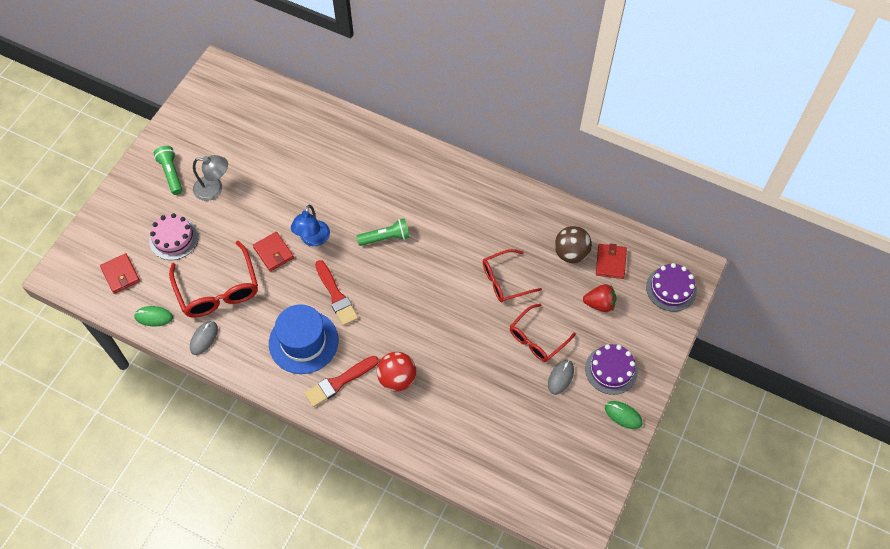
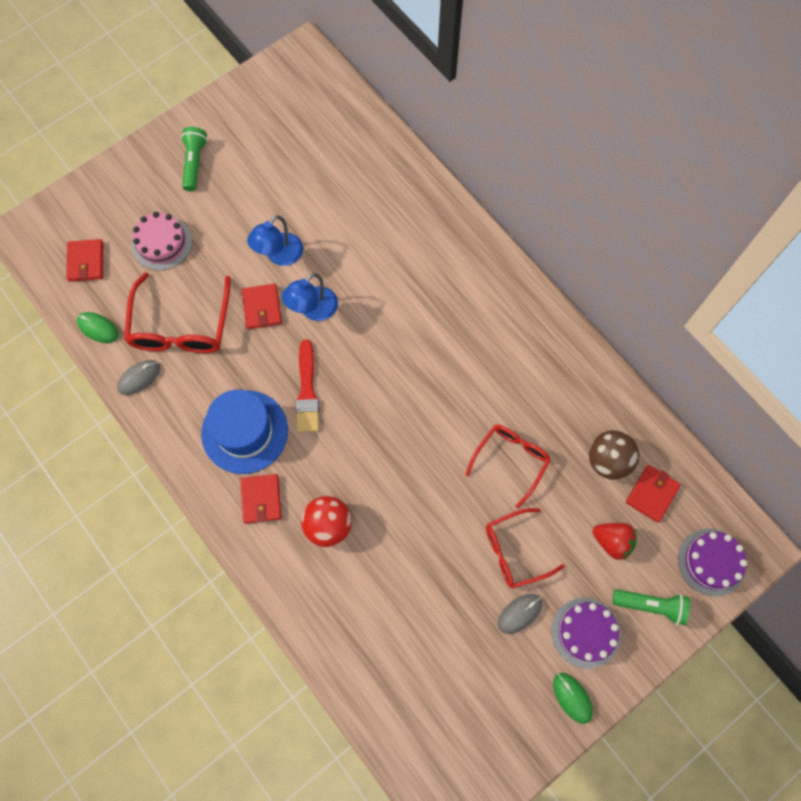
camera: 25 degrees right, 10 degrees up
grey lamp [193,155,228,201] -> none
red brush [304,356,379,407] -> red wallet [240,474,282,524]
green flashlight [356,218,410,246] -> green flashlight moved to [612,589,690,625]
red glasses [483,249,542,302] -> red glasses turned 120 degrees clockwise [465,425,551,508]
none -> blue lamp [247,215,303,266]

